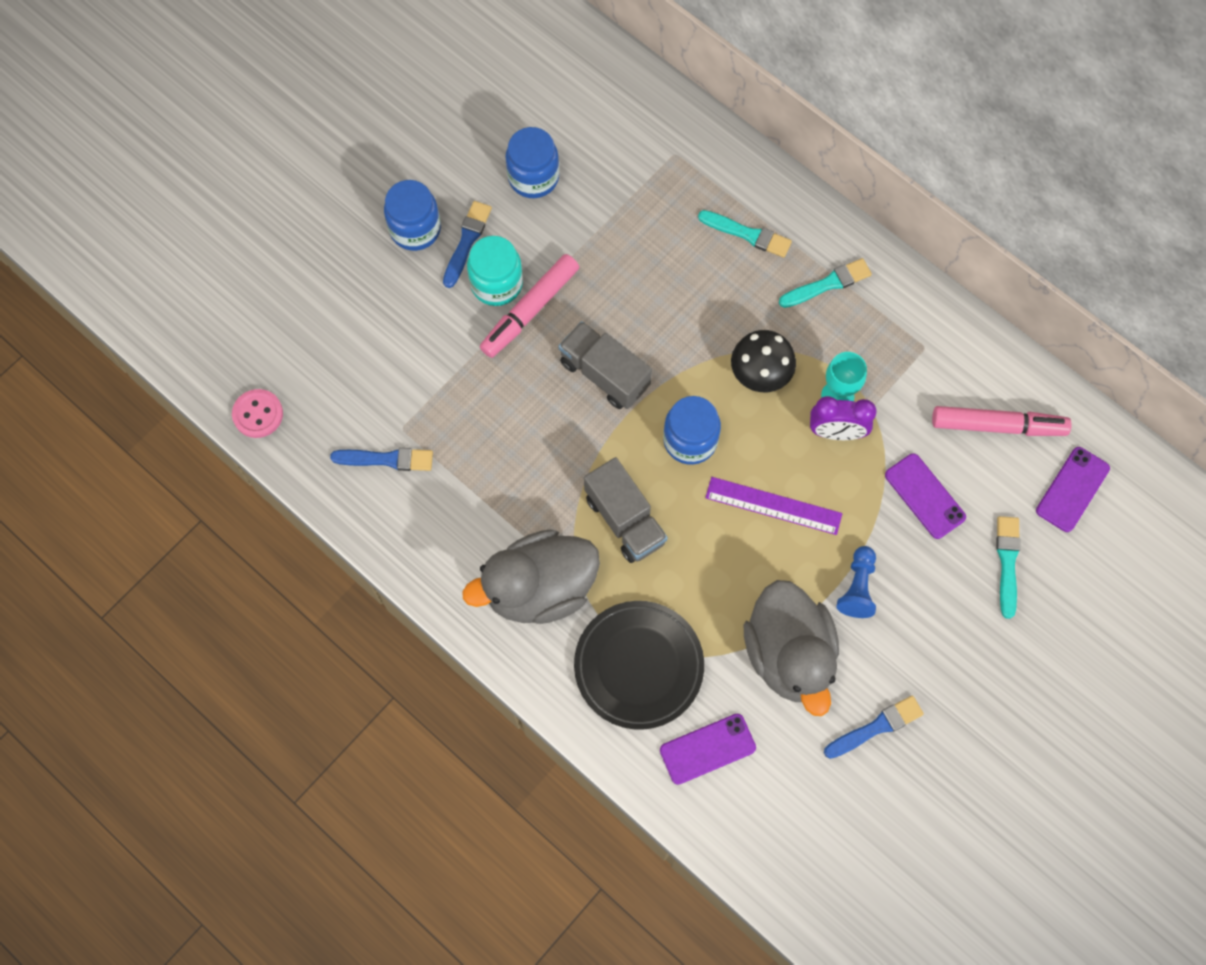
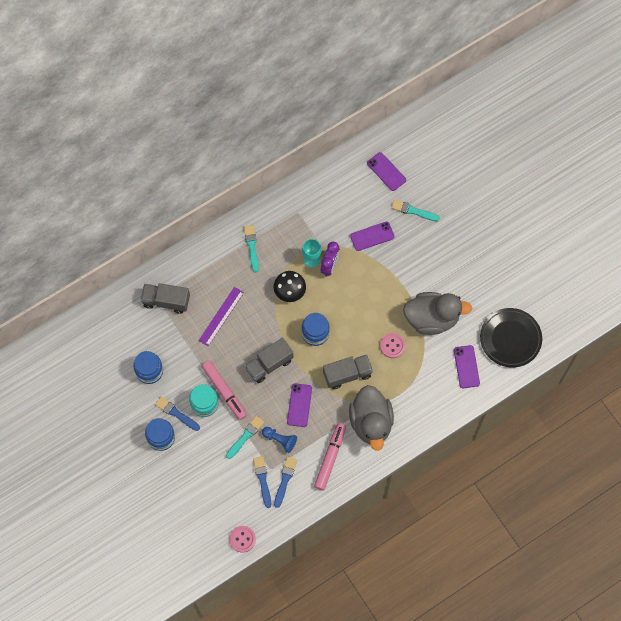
camera: 75 degrees left, 0 degrees up
black plate [574,601,704,730] -> black plate moved to [480,308,542,367]
turquoise brush [698,210,792,258] -> turquoise brush moved to [226,416,264,459]
purple ruler [705,477,842,535] -> purple ruler moved to [199,287,244,346]
blue brush [824,695,924,759] -> blue brush moved to [253,456,271,508]
blue pawn [836,546,876,618] -> blue pawn moved to [262,427,297,453]
pink marker [932,406,1072,436] -> pink marker moved to [314,423,346,490]
none -> grey truck [141,283,190,314]
none -> purple phone [287,383,312,427]
none -> pink button [380,333,405,358]

